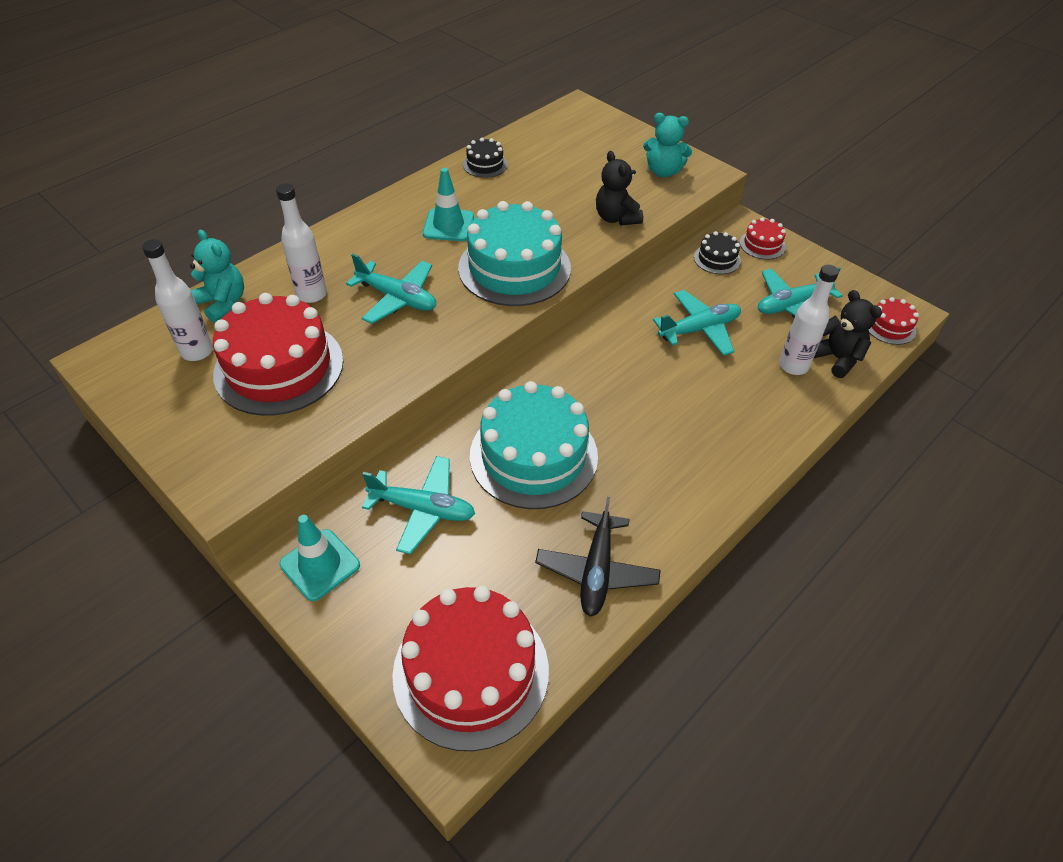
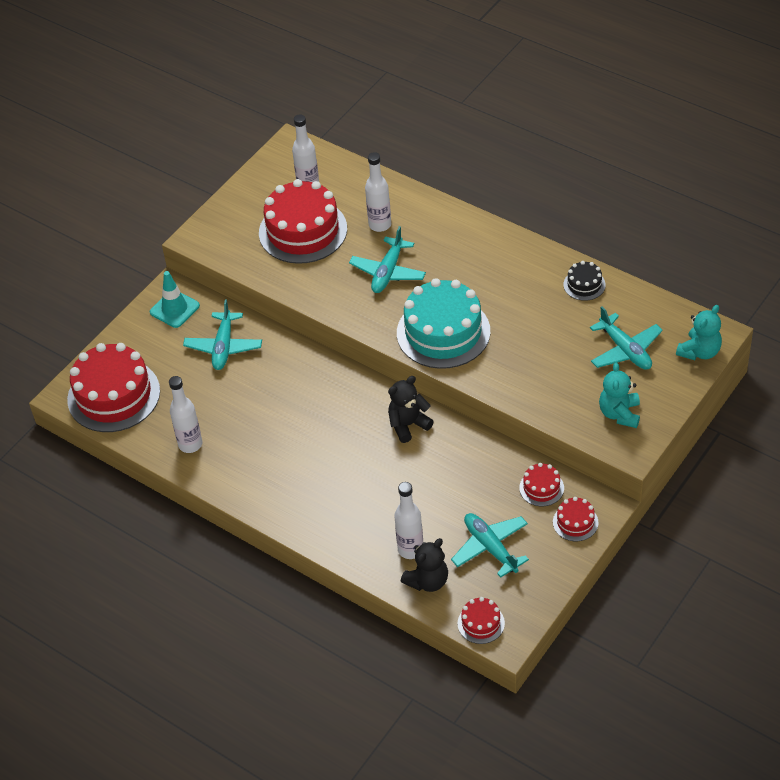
camera: 85 degrees right, 0 degrees up
turquoise teddy bear [190,230,244,322] -> turquoise teddy bear moved to [676,305,722,360]
turquoise traffic cone [423,168,474,241] -> none
turquoise cake [470,381,598,509] -> none
black plane [535,497,661,616] -> white bottle [169,376,202,453]
black teddy bear [596,151,643,225] -> black teddy bear moved to [388,376,434,443]
turquoise plane [653,290,741,356] -> turquoise plane moved to [590,306,663,370]
black cake [694,231,741,274] -> red cake [519,463,564,506]

